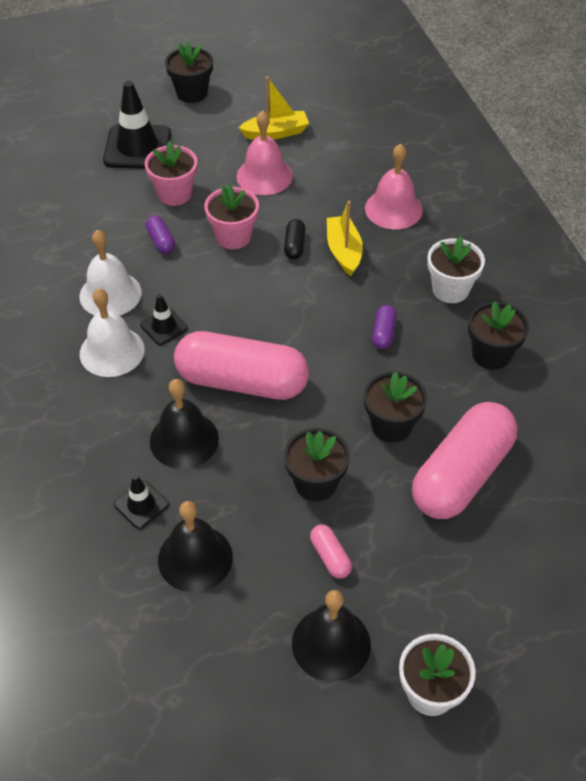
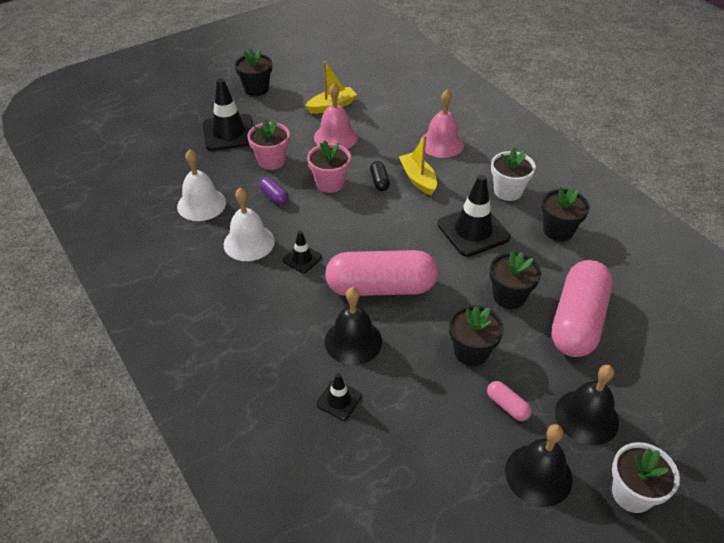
camera: 15 degrees left, 5 degrees down
white bell [80,288,144,377] -> white bell moved to [177,149,226,221]
black bell [158,501,233,592] -> black bell moved to [555,365,619,445]
purple capsule [372,305,397,349] -> black traffic cone [438,175,511,257]

